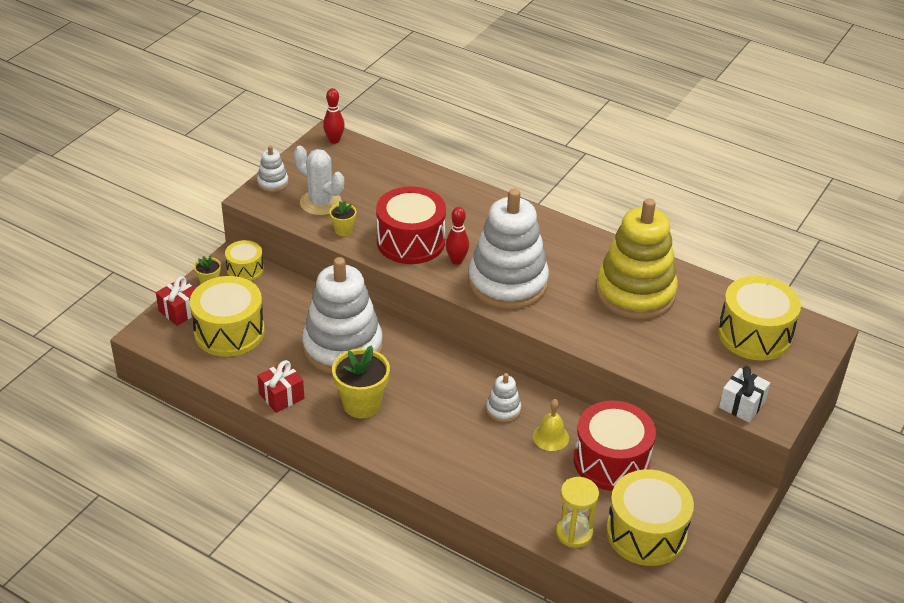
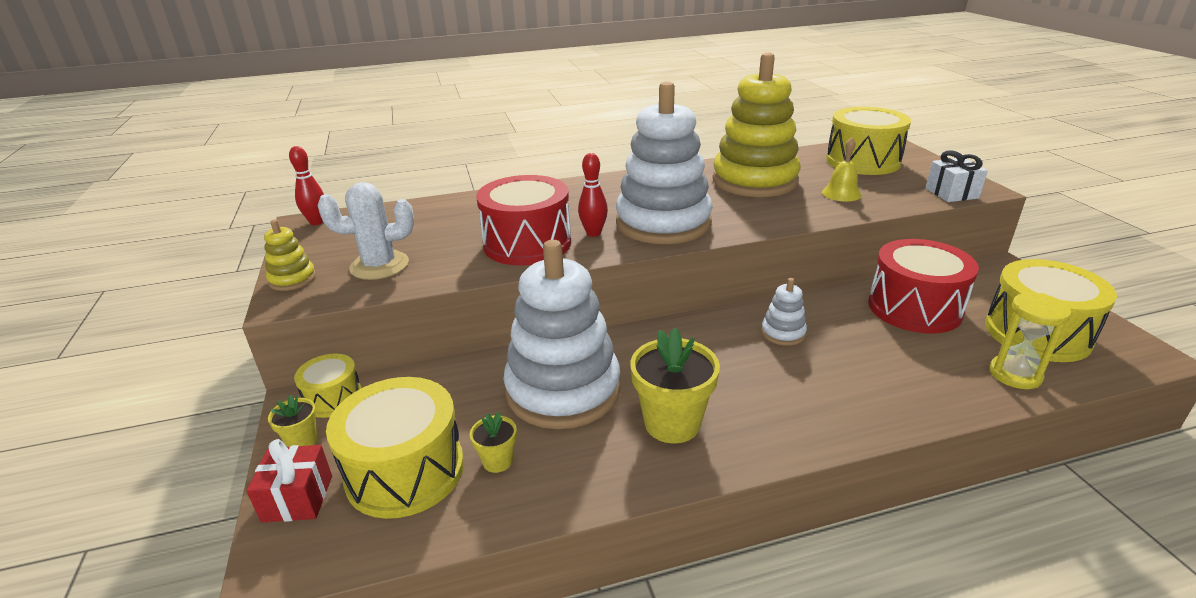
camera: 45 degrees left, 10 degrees down
white stacking toy [257,146,289,192] -> yellow stacking toy [264,219,316,291]
red gift [257,360,304,413] -> none
yellow flower pot [329,201,356,236] -> yellow flower pot moved to [470,411,517,473]
yellow bell [533,399,569,451] -> yellow bell moved to [822,137,862,202]

